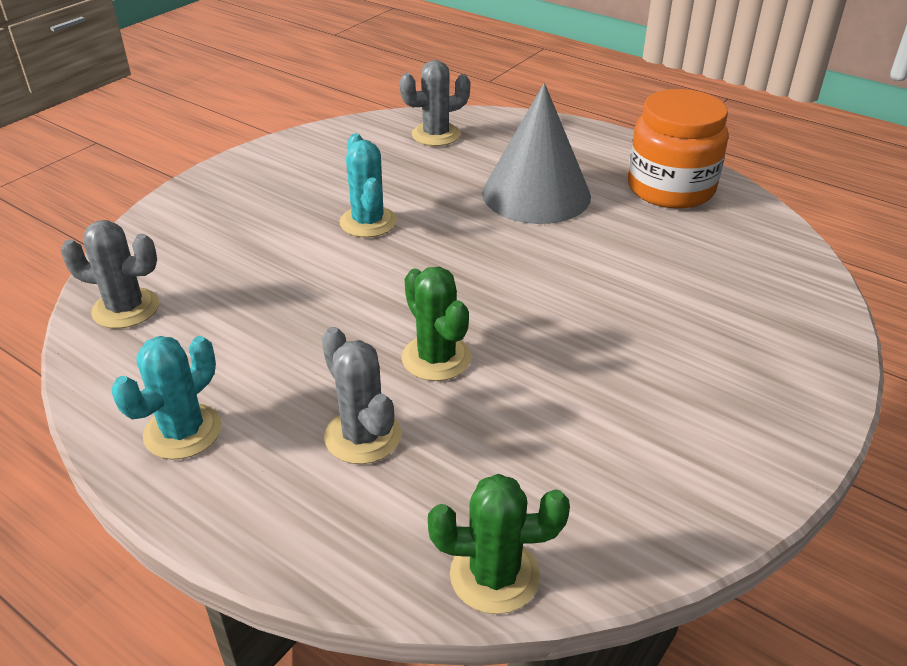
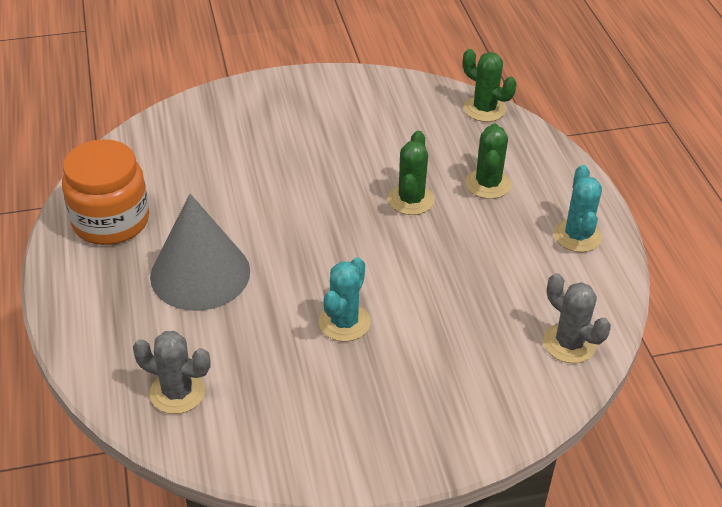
camera: 140 degrees left, 5 degrees up
turquoise cactus [111,336,222,460] -> turquoise cactus turned 75 degrees counterclockwise [554,165,602,252]
grey cactus [322,327,402,464] -> green cactus [465,124,511,199]

